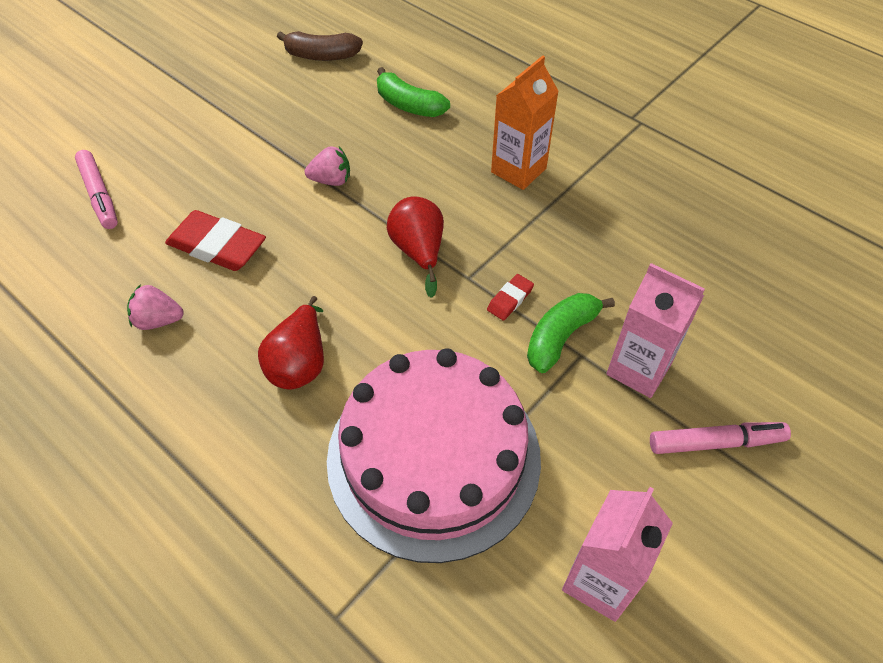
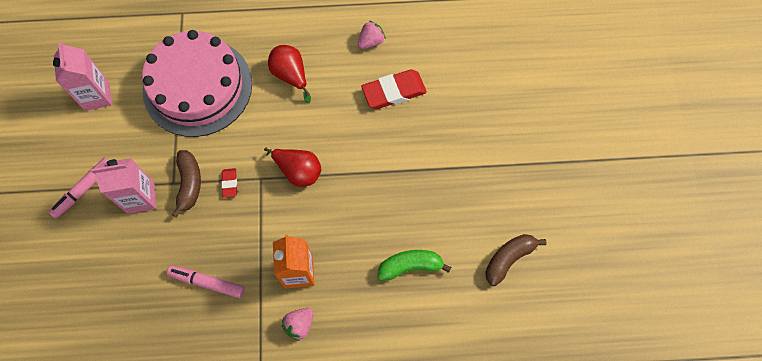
camera: 135 degrees right, 15 degrees up
pink marker [75,150,118,229] -> pink marker moved to [167,265,245,298]
pink strawberry [305,146,350,186] -> pink strawberry moved to [282,308,313,341]
green banana [527,293,615,373] -> brown banana [171,150,201,218]

